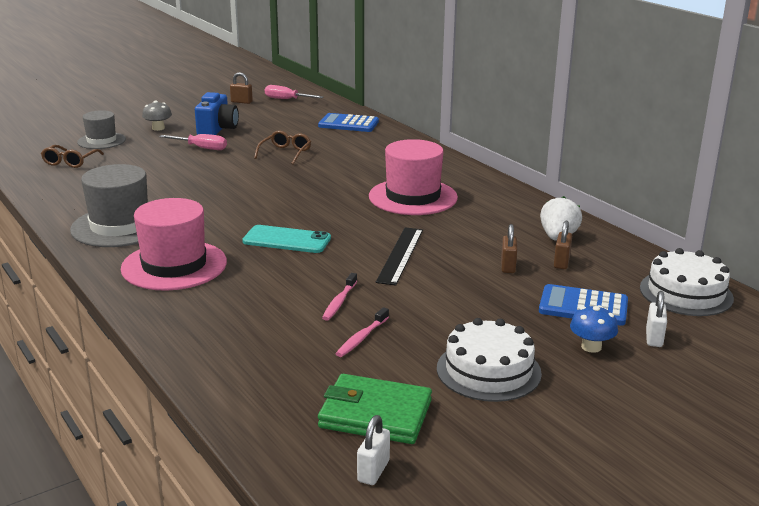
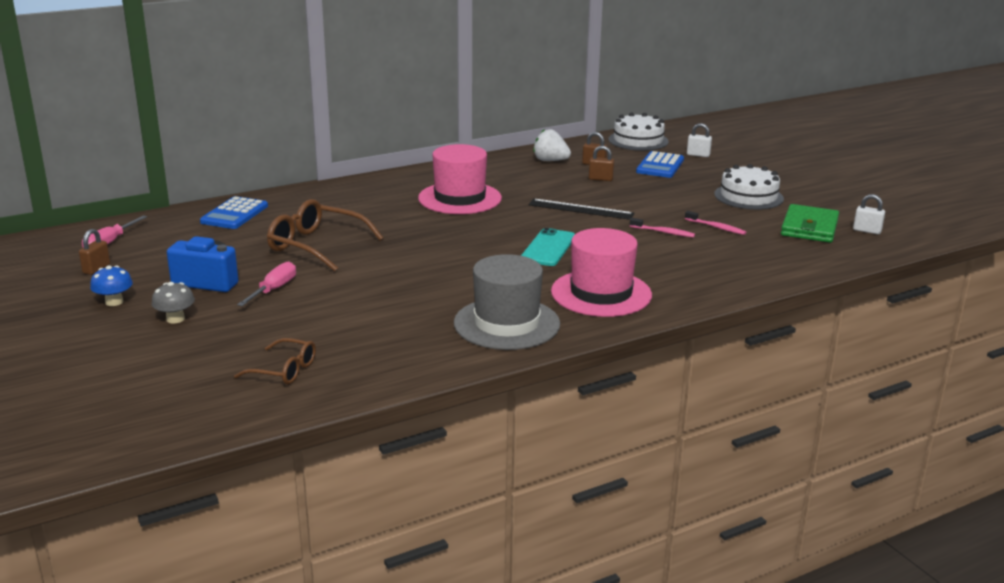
camera: 85 degrees left, 0 degrees up
grey hat [77,110,126,149] -> none
brown glasses [254,131,311,164] -> brown glasses [267,199,383,272], size x1.70
blue mushroom [570,305,618,353] -> blue mushroom moved to [90,265,133,306]

